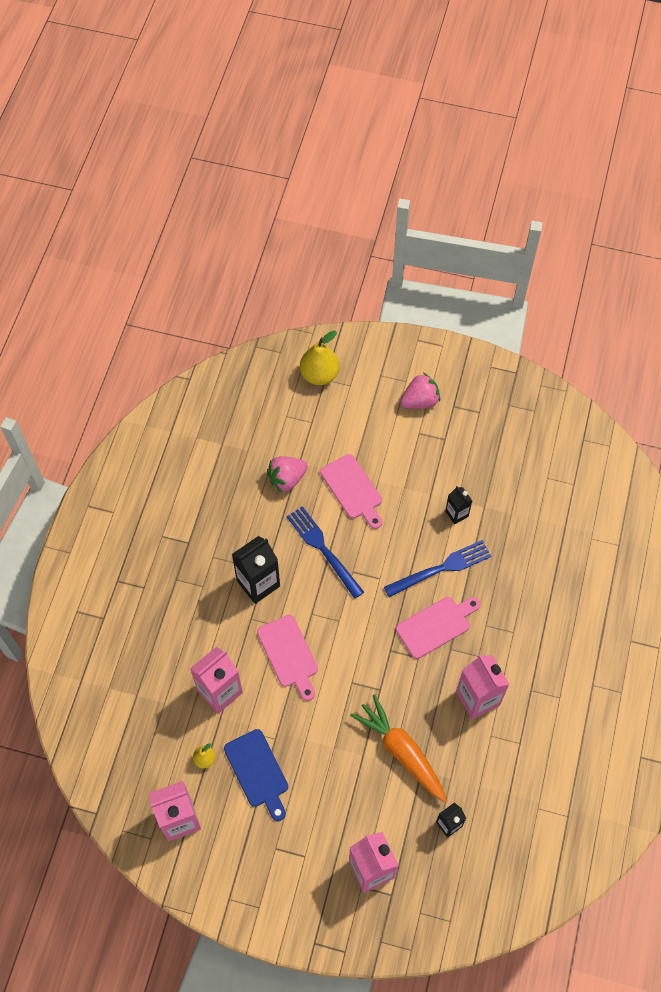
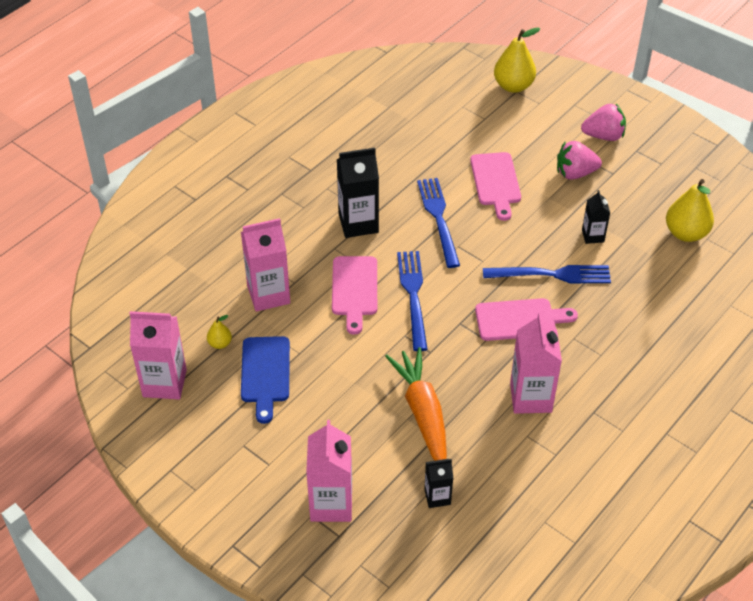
camera: 25 degrees right, 15 degrees down
pink strawberry [267,456,308,492] -> pink strawberry moved to [557,141,602,179]
none -> blue fork [397,251,428,351]
none -> yellow pear [666,179,714,242]

